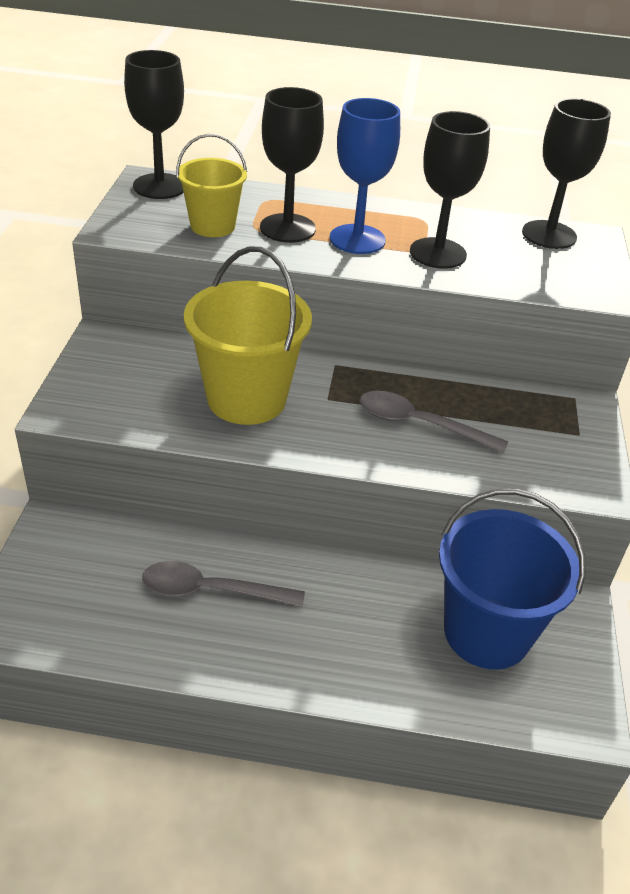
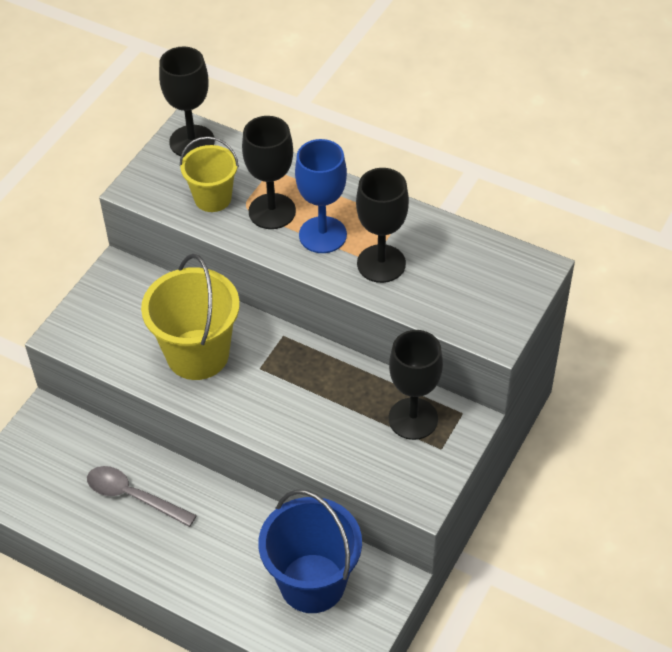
camera: 25 degrees right, 10 degrees up
grey spoon [360,391,508,453] -> none
black goblet [522,99,611,249] -> black goblet moved to [388,330,443,440]

